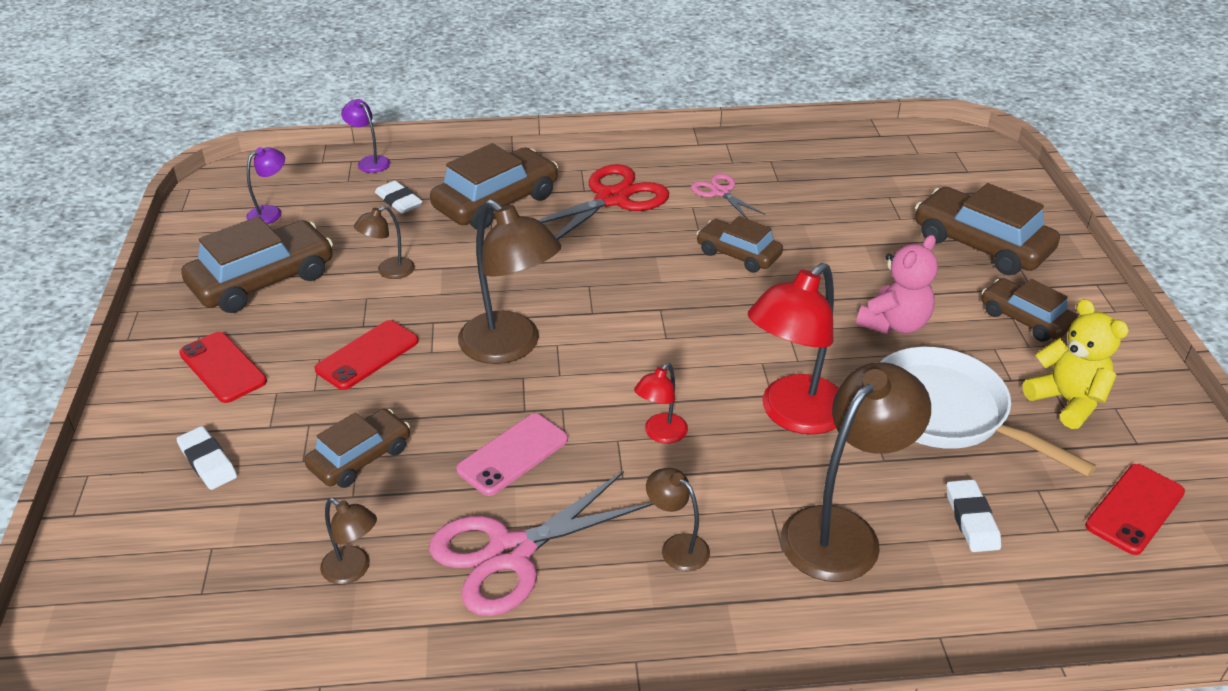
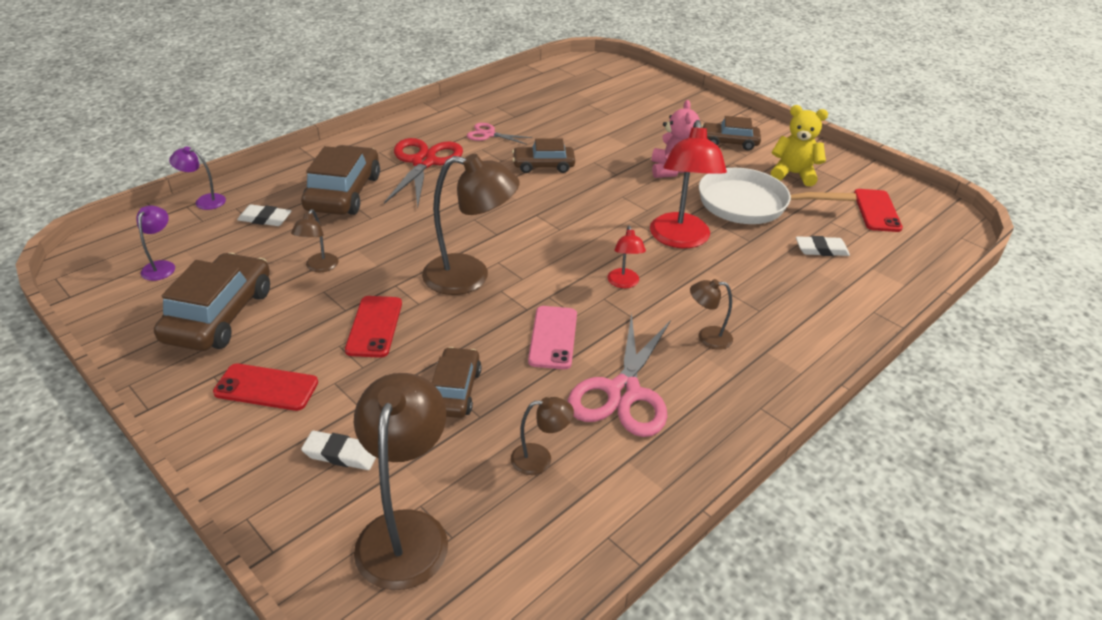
camera: 40 degrees left, 0 degrees up
brown lamp [781,362,931,582] -> brown lamp moved to [354,373,448,590]
brown car [915,183,1060,275] -> none
white eraser [947,479,1001,552] -> white eraser turned 45 degrees counterclockwise [796,236,850,256]

